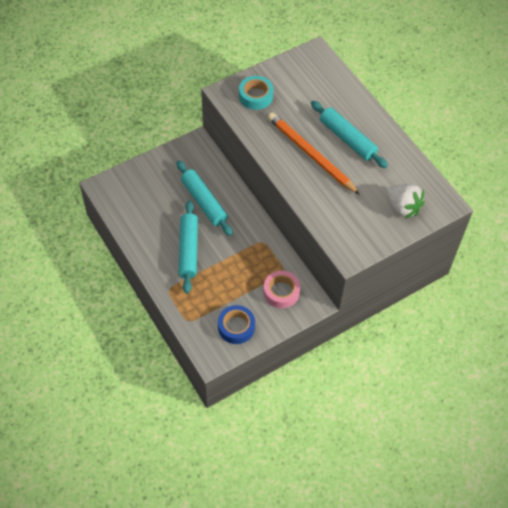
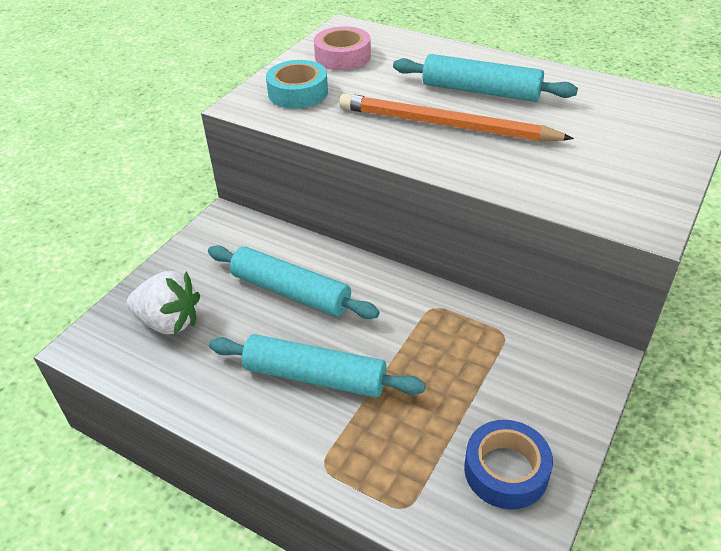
camera: 25 degrees left, 15 degrees down
turquoise rolling pin [179,200,198,293] -> turquoise rolling pin turned 45 degrees counterclockwise [209,334,426,398]
pink tape [263,271,300,308] -> pink tape moved to [314,26,371,70]
white strawberry [386,184,425,219] -> white strawberry moved to [127,271,200,335]

